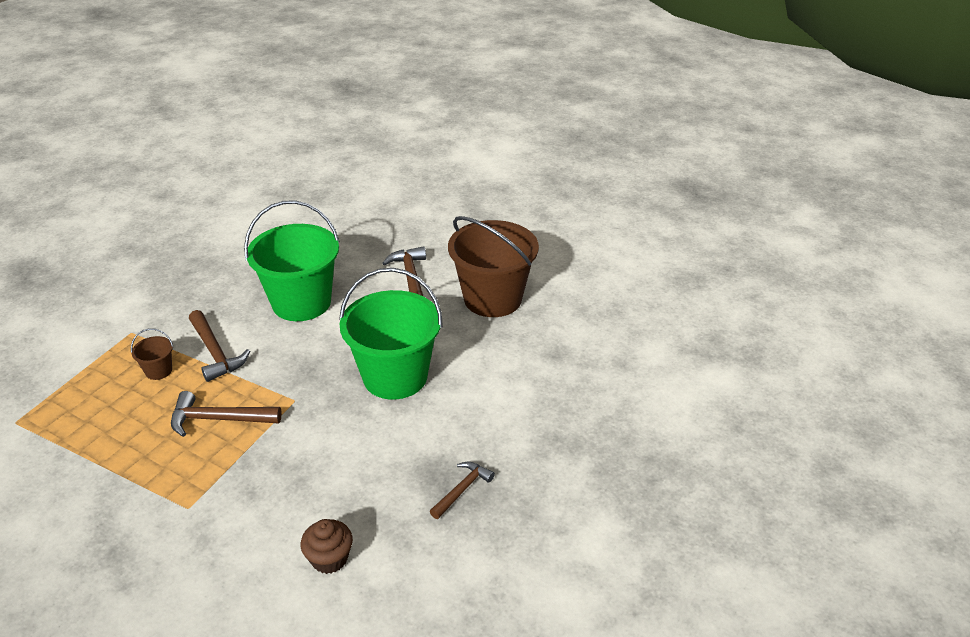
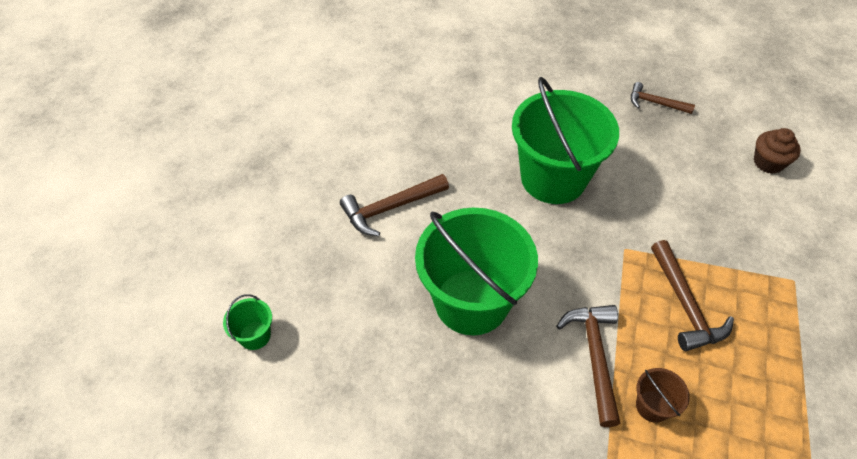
camera: 105 degrees left, 15 degrees up
brown hammer [189,310,250,382] -> brown hammer turned 45 degrees counterclockwise [556,305,621,427]
brown bucket [448,216,539,317] -> none
none -> green bucket [223,294,272,350]

